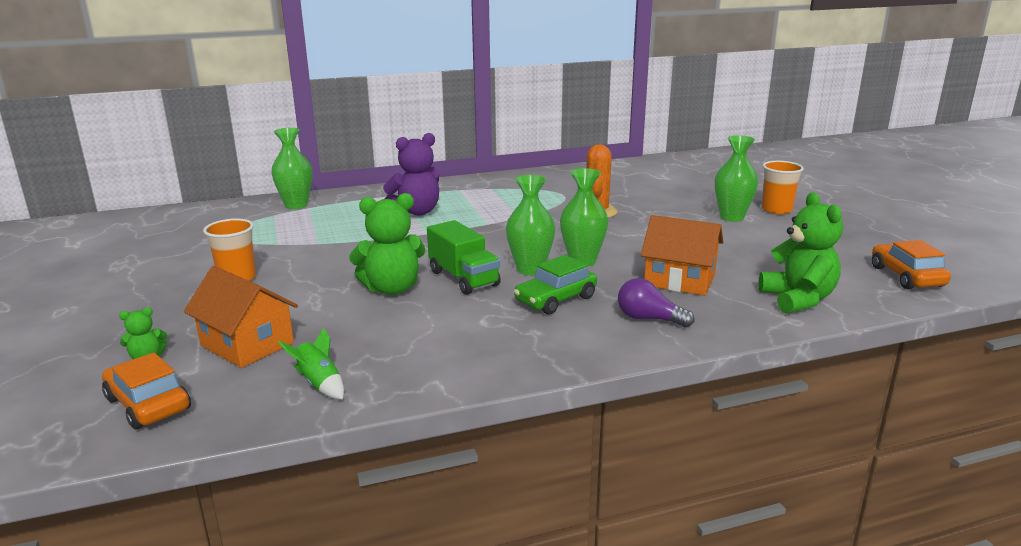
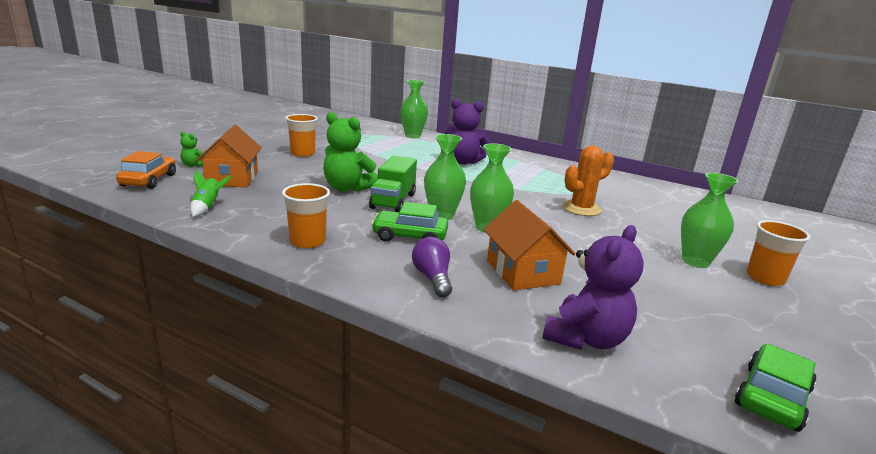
camera: 45 degrees right, 0 degrees up
green teddy bear [758,193,843,314] -> purple teddy bear [542,225,644,350]
orange car [872,240,951,289] -> green car [735,344,817,432]
none -> orange cup [282,183,330,248]

